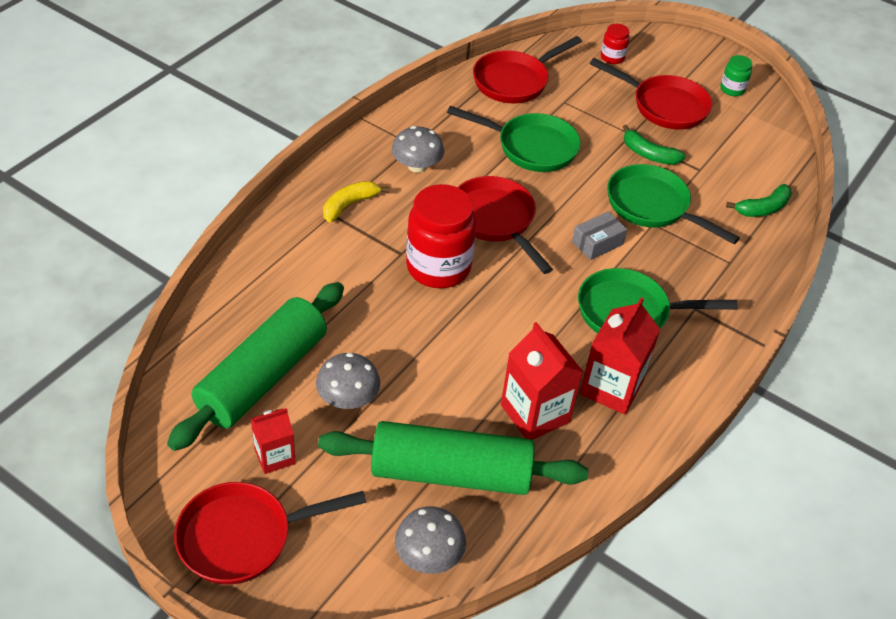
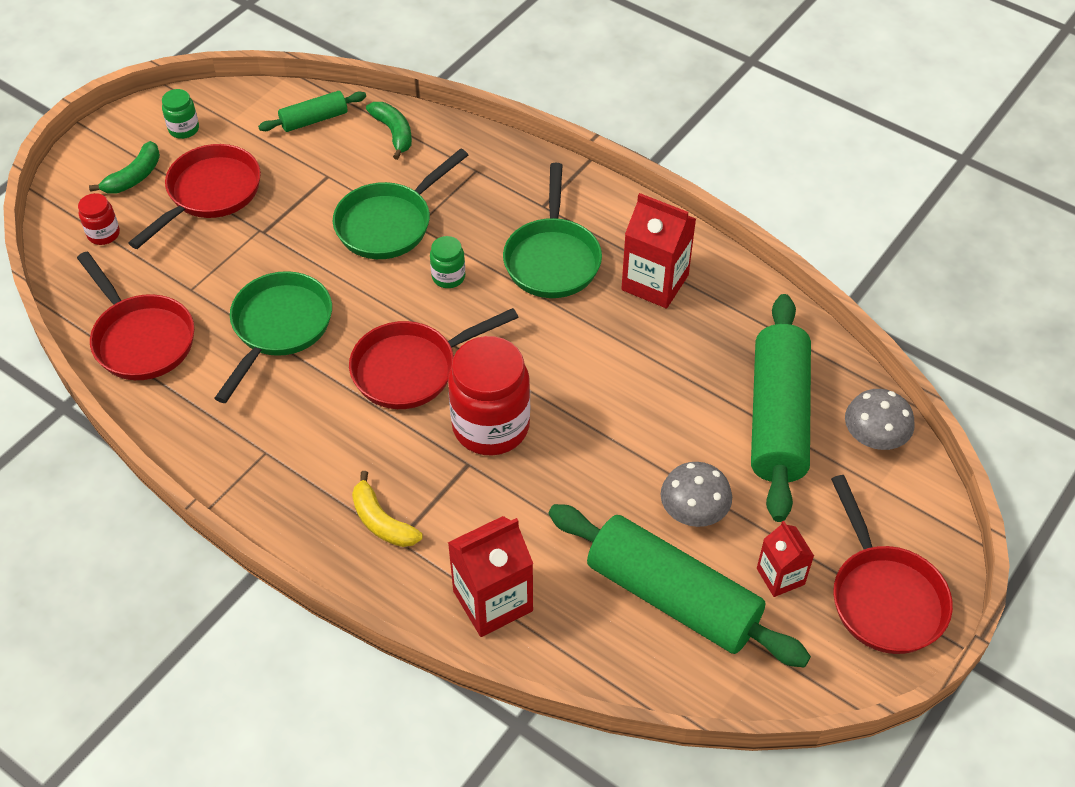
camera: 85 degrees left, 5 degrees up
grey mushroom [392,126,444,173] -> none
red carton [501,322,583,440] -> red carton moved to [448,516,533,637]
grey box [572,211,627,260] -> green jar [430,236,465,288]
green banana [623,125,686,165] -> green banana moved to [89,141,160,194]
none -> green rolling pin [258,91,366,132]

